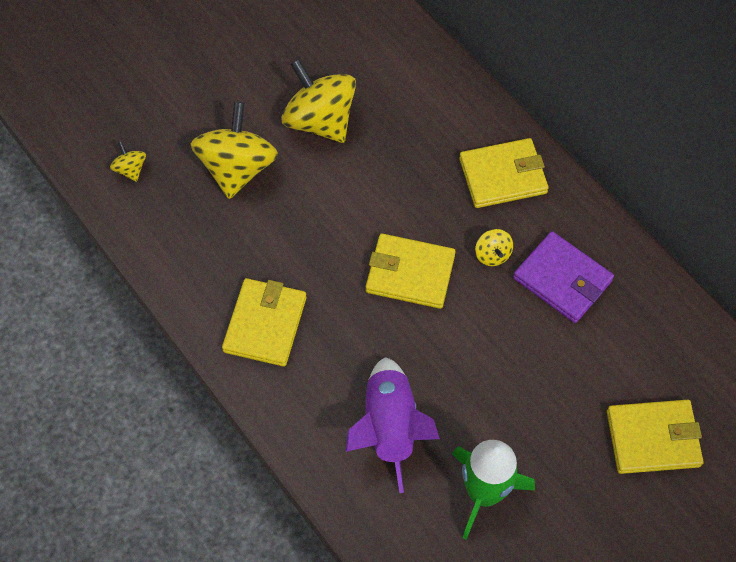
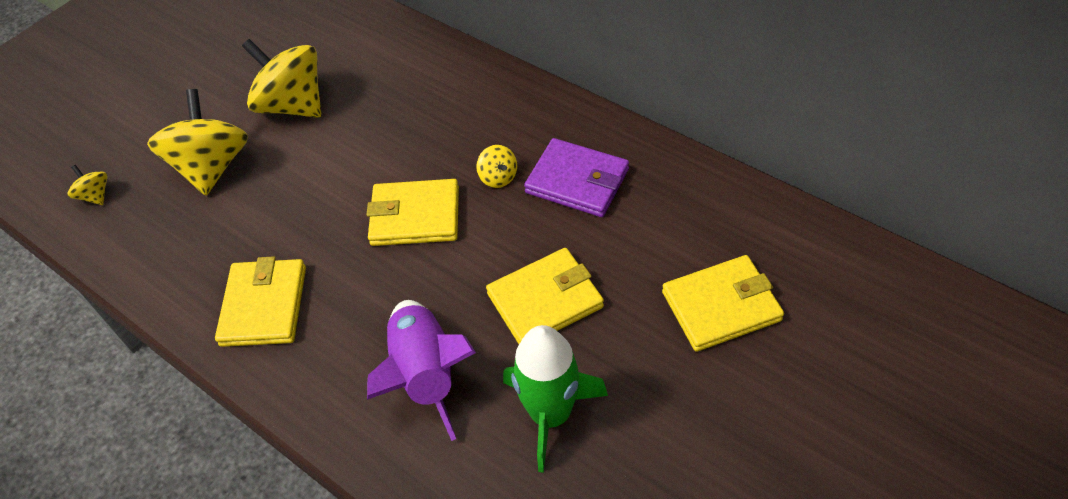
camera: 10 degrees left, 10 degrees down
yellow wallet [459,138,549,208] -> yellow wallet moved to [486,248,604,344]

